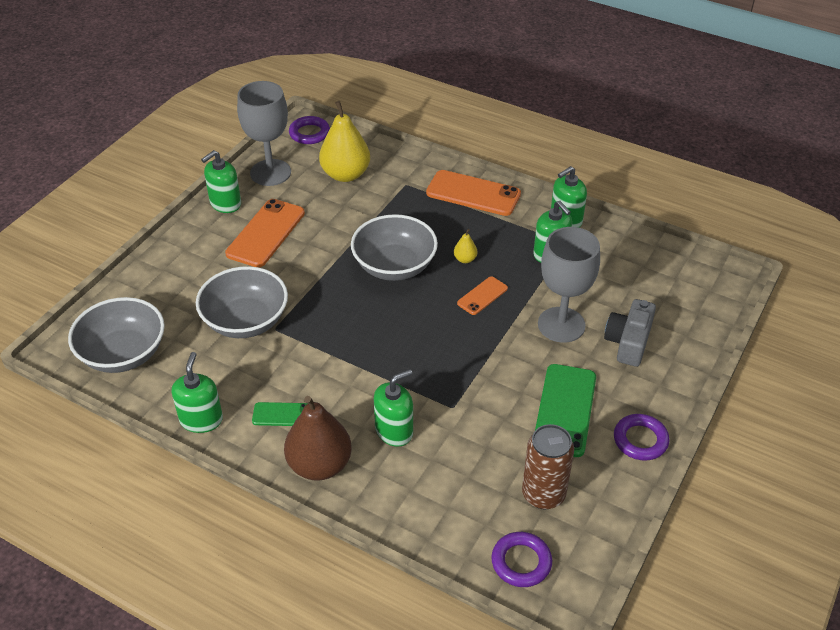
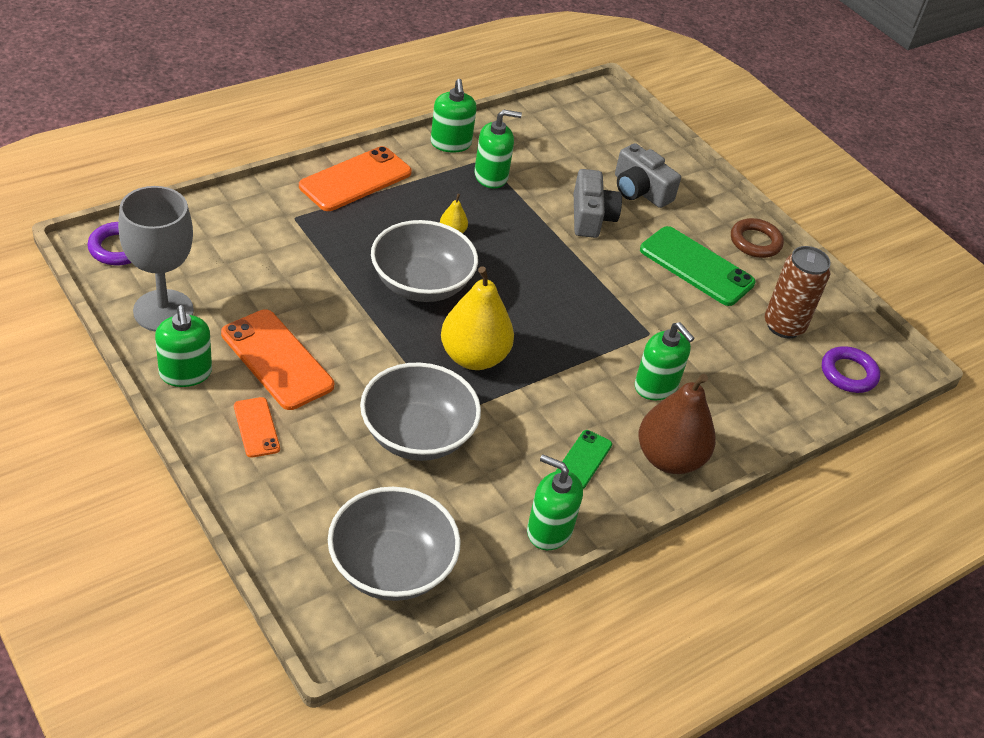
camera: 70 degrees left, 0 degrees up
yellow pear [319,101,370,182] -> yellow pear moved to [441,266,514,370]
green soap dispenser [374,369,413,447] -> green soap dispenser turned 150 degrees clockwise [635,322,695,400]
orange phone [457,276,508,315] -> orange phone moved to [234,397,280,458]
grey goblet [538,227,600,343] -> grey camera [574,169,622,238]
purple ring [614,414,670,461] -> brown ring [731,218,784,258]

